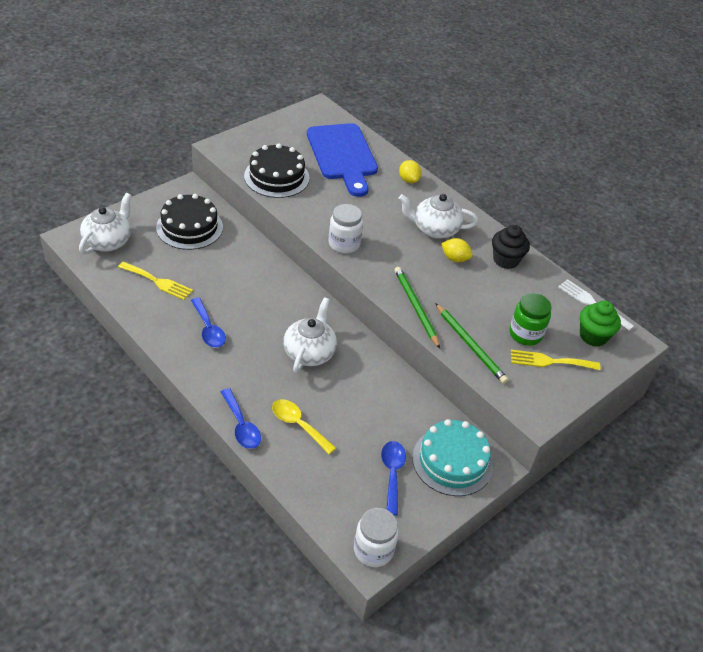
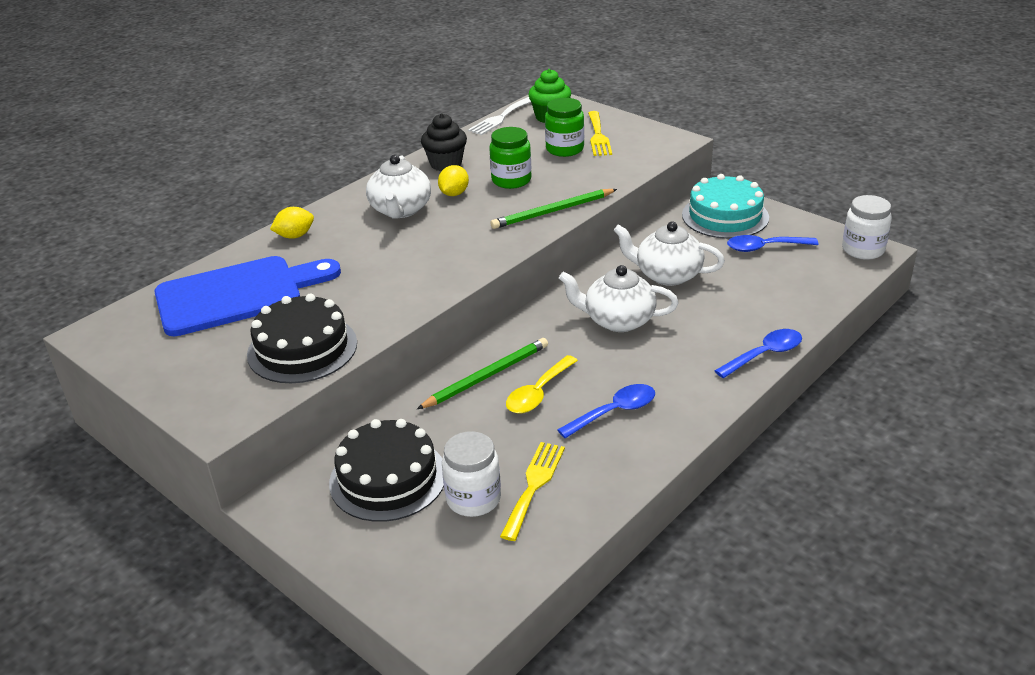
camera: 90 degrees left, 10 degrees down
white teapot [79,193,132,255] -> white teapot moved to [613,221,725,286]
yellow spoon [272,399,336,454] -> yellow spoon moved to [506,355,578,413]
white jar [328,204,363,253] -> white jar moved to [442,431,501,517]
green pencil [435,303,508,384] -> green pencil moved to [417,338,548,409]
none -> green jar [489,127,531,189]

